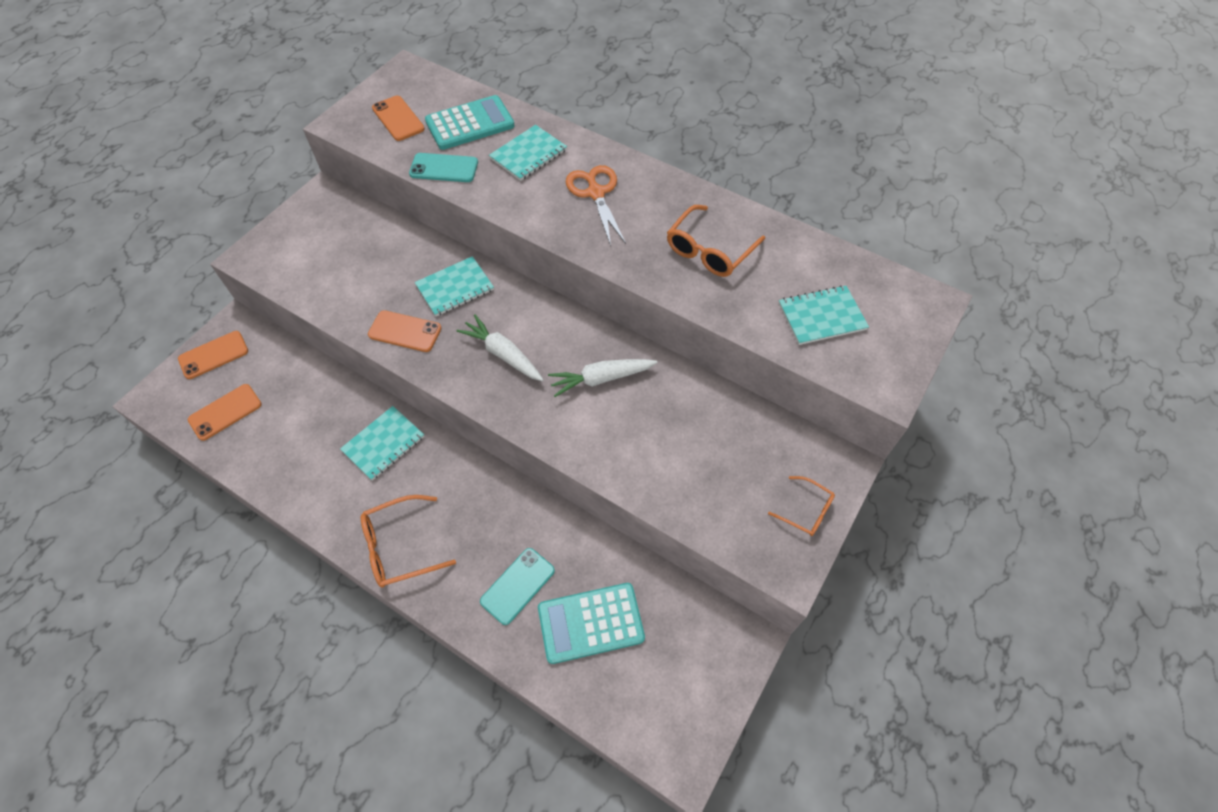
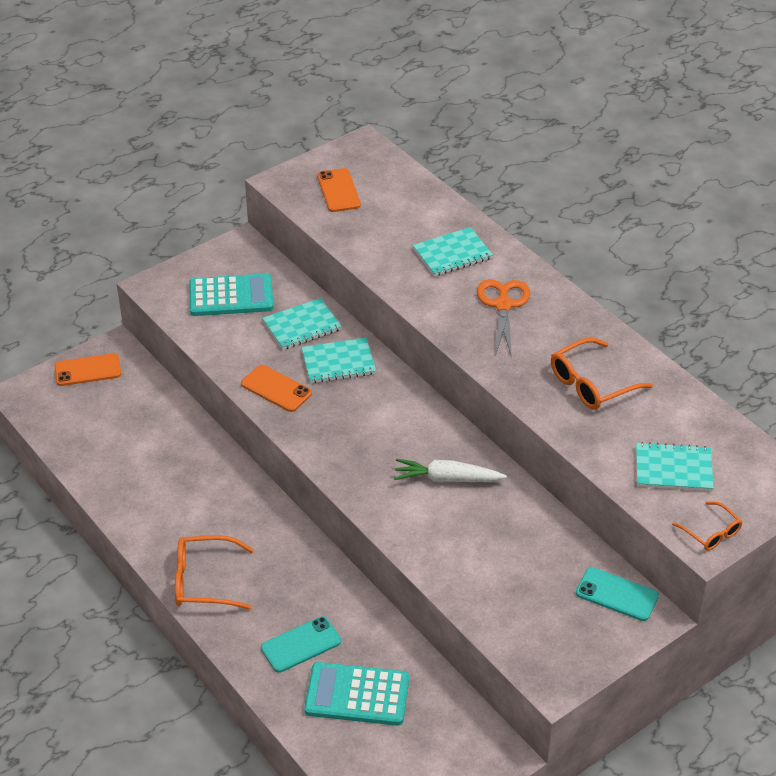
camera: 20 degrees right, 15 degrees down
orange phone [188,384,262,441] -> none
turquoise notebook [340,406,424,481] -> turquoise notebook moved to [262,298,342,350]
turquoise phone [409,153,478,182] -> turquoise phone moved to [576,567,659,621]
turquoise calculator [425,95,515,150] -> turquoise calculator moved to [189,274,274,316]
white carrot [456,315,544,381] -> none
orange glasses [768,476,835,536] -> orange glasses moved to [672,501,743,551]

